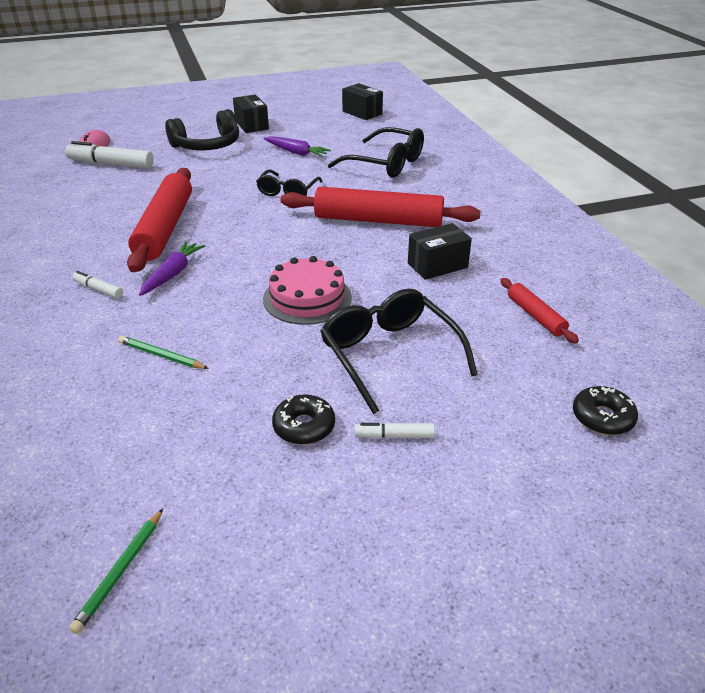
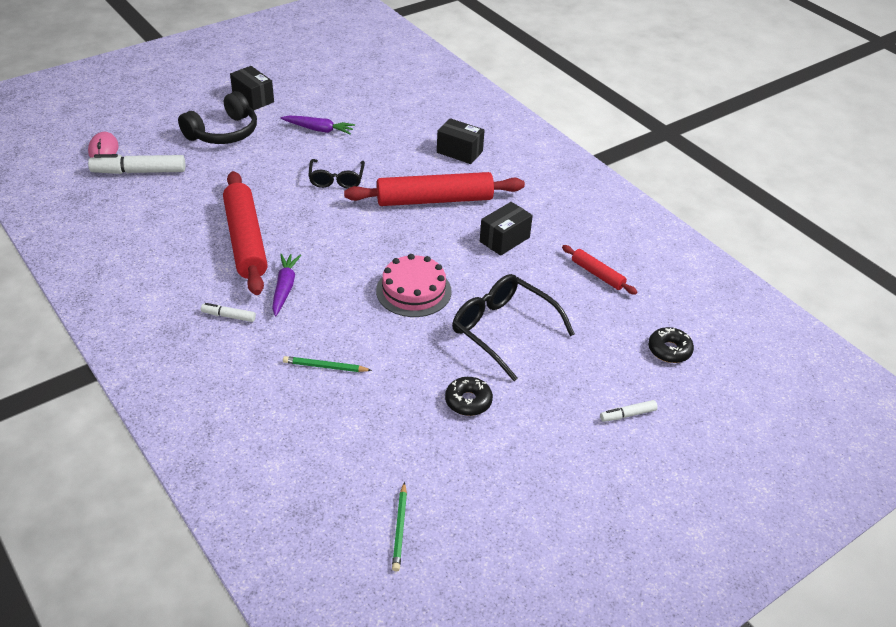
camera: 20 degrees left, 5 degrees up
black glasses [328,127,424,178] -> none
black box [342,83,383,120] -> black box moved to [437,118,485,164]
white marker [355,422,435,439] -> white marker moved to [600,400,658,422]

